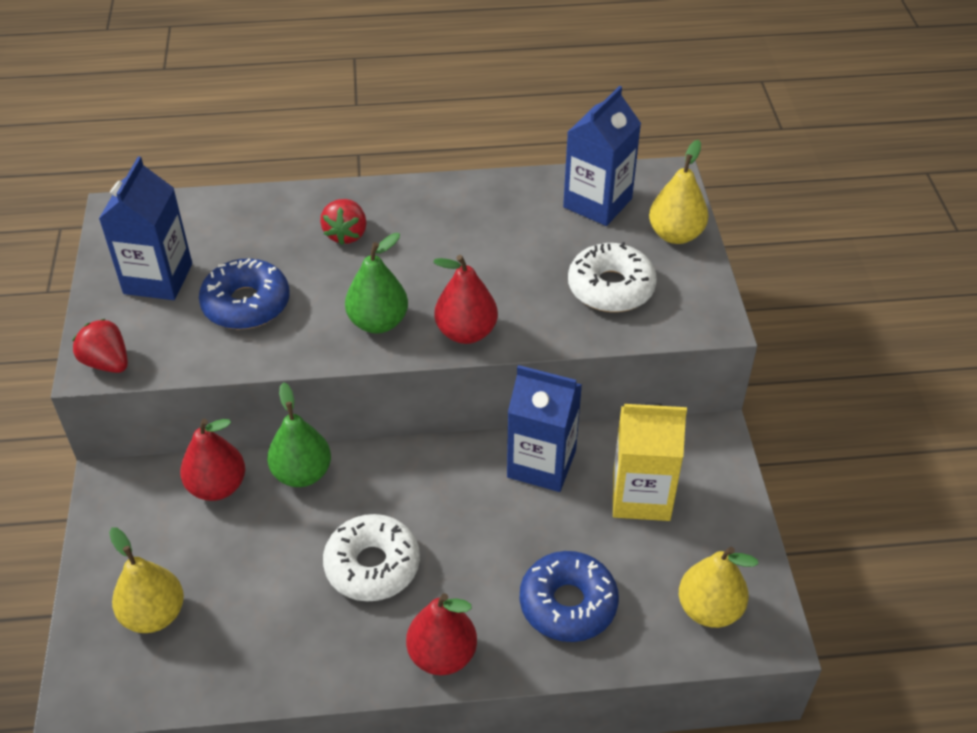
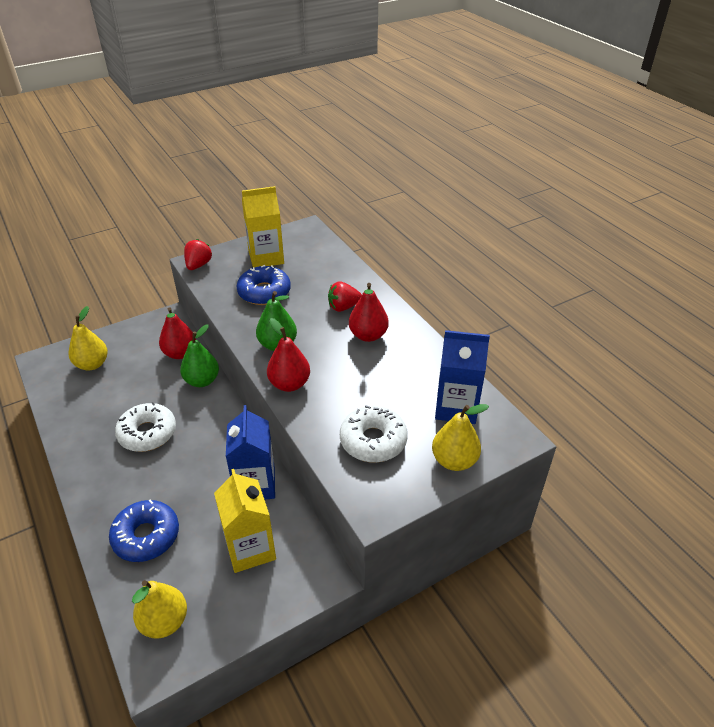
camera: 65 degrees right, 5 degrees down
blue carton [99,157,192,300] -> yellow carton [242,186,284,268]
red pear [406,593,477,675] -> red pear moved to [349,283,389,342]

